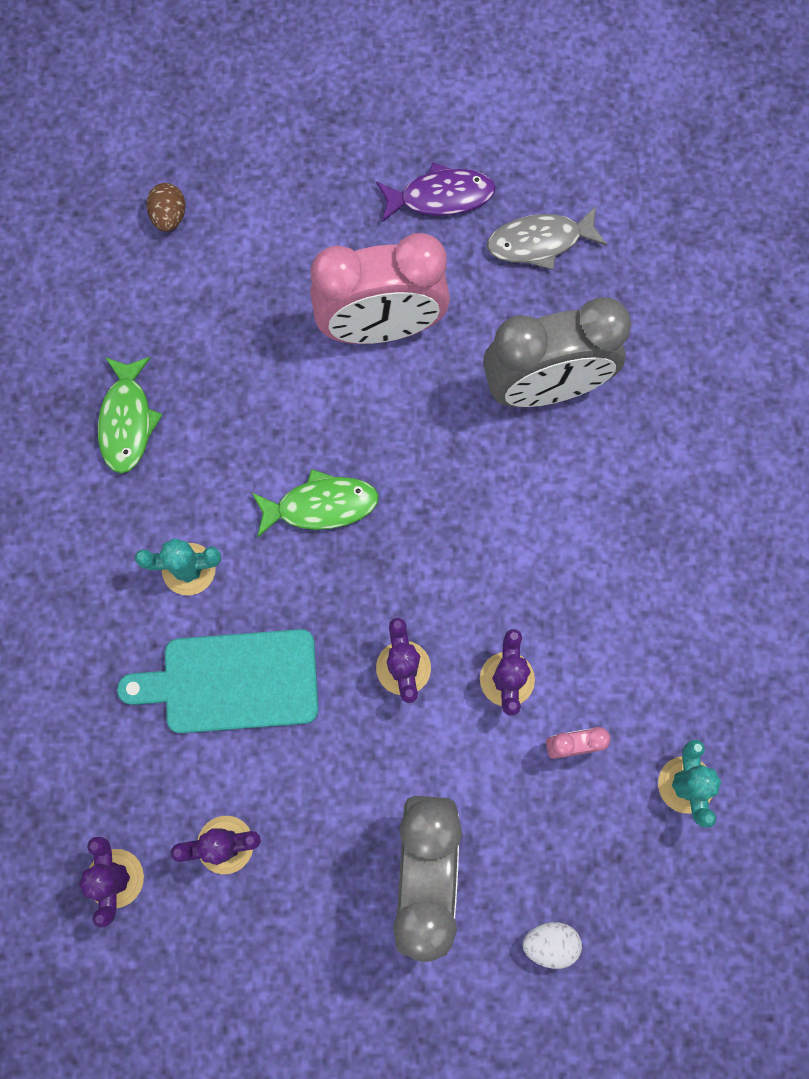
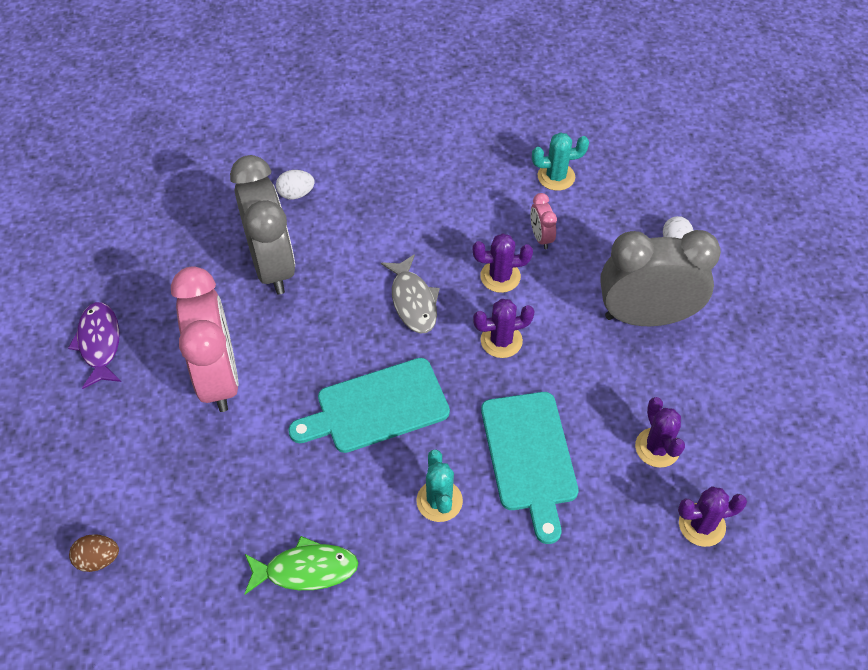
camera: 95 degrees left, 20 degrees down
green fish [252,469,379,538] -> turquoise cutting board [288,358,450,453]
grey fish [487,206,608,270] -> grey fish moved to [381,254,440,333]
none -> white egg [276,170,314,199]

